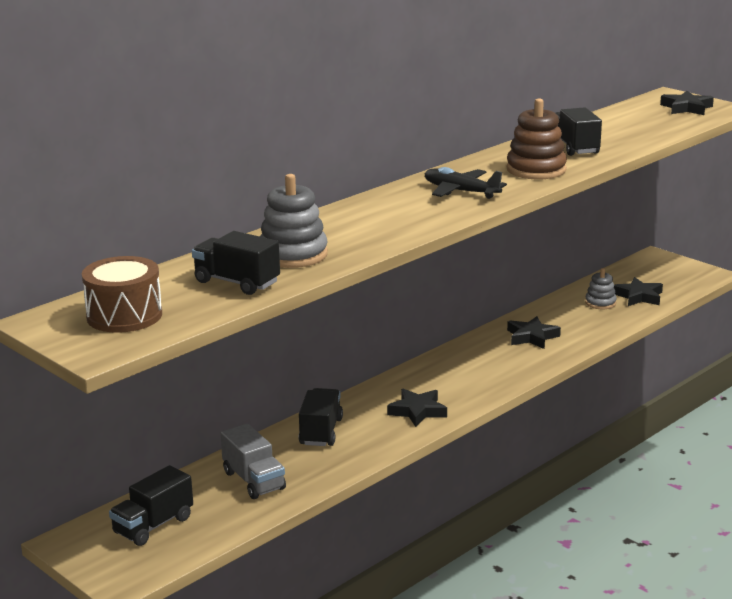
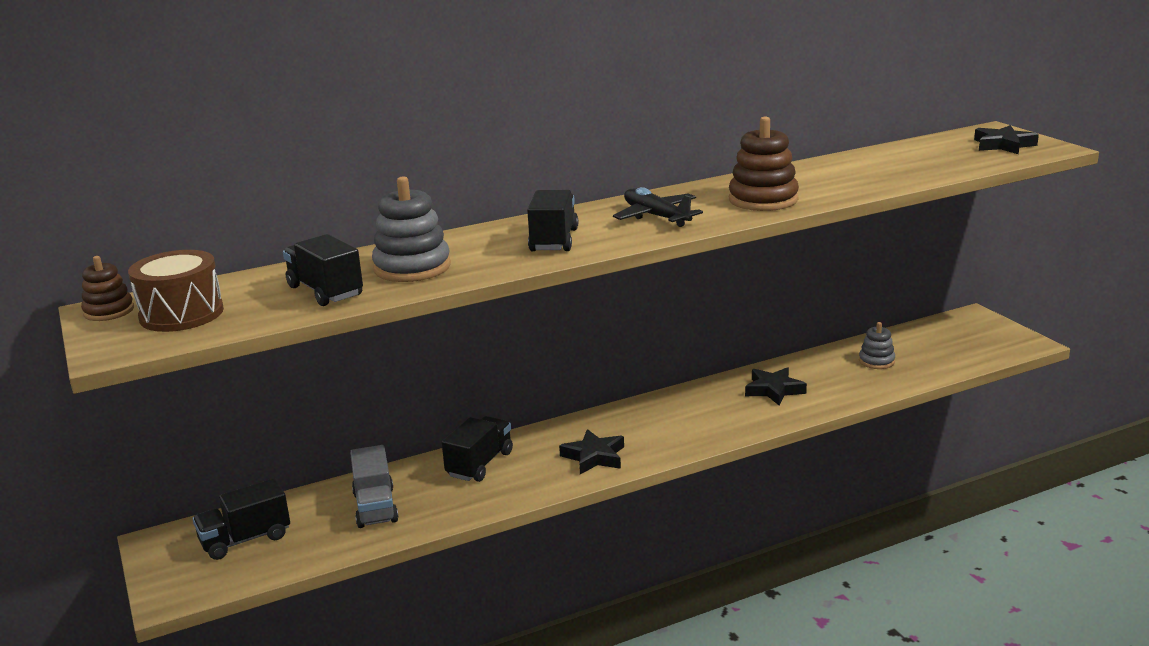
camera: 20 degrees right, 0 degrees up
black truck [555,107,602,156] -> black truck moved to [527,190,578,251]
black star [614,277,663,306] -> none
none -> brown stacking toy [81,256,134,321]

